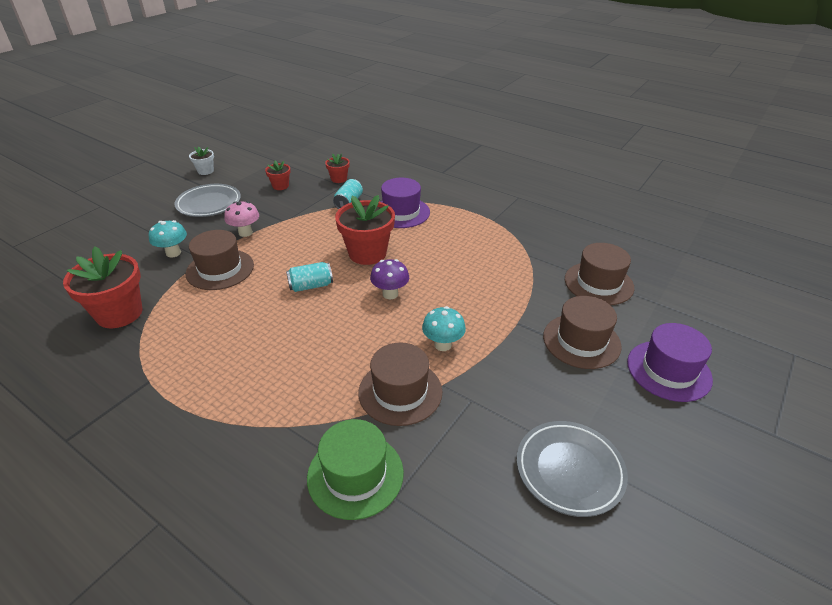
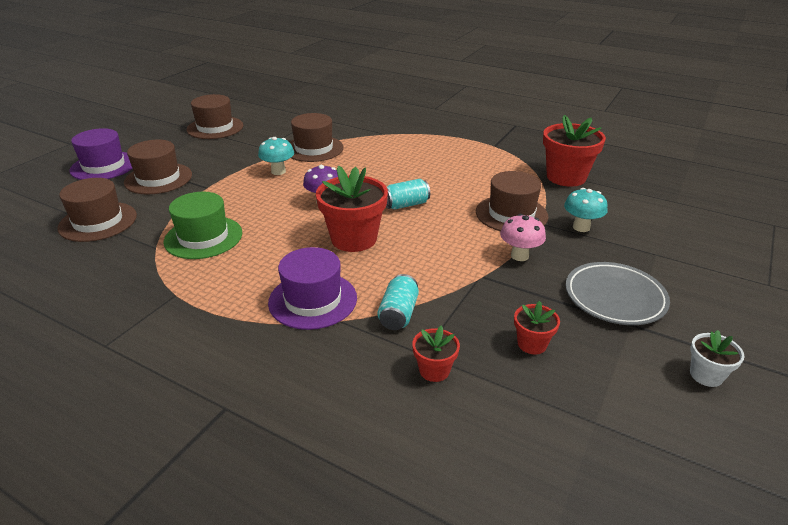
camera: 175 degrees right, 5 degrees down
green hat [307,419,404,520] -> green hat moved to [163,192,242,259]
grey plate [517,421,628,517] -> brown hat [186,94,243,139]

